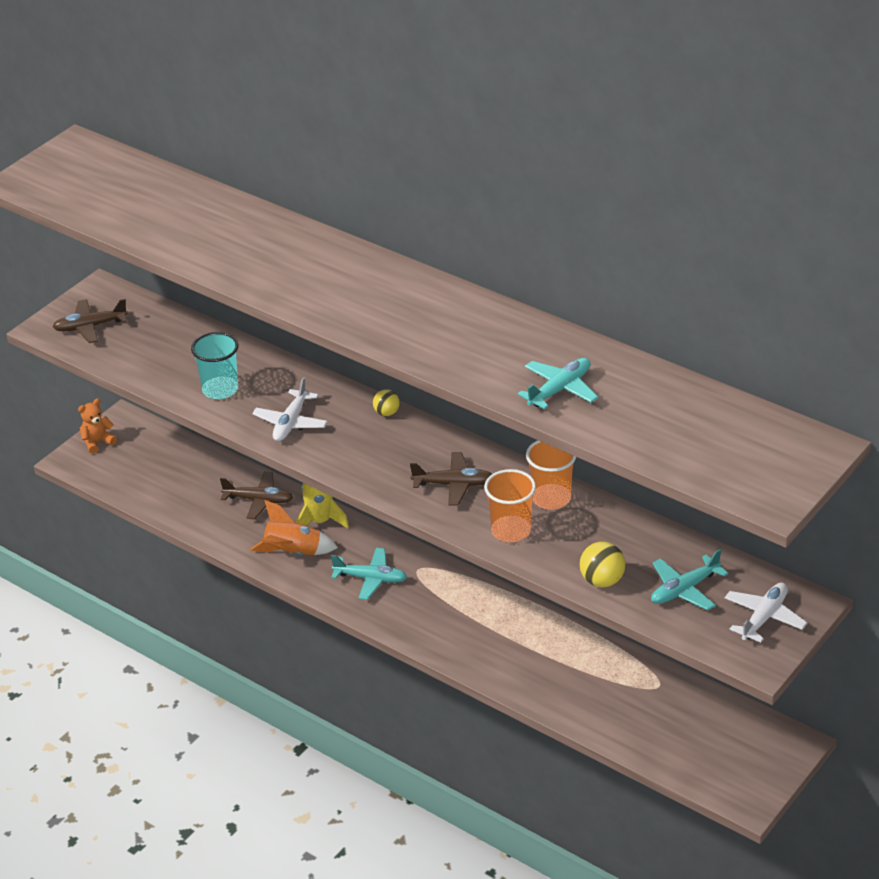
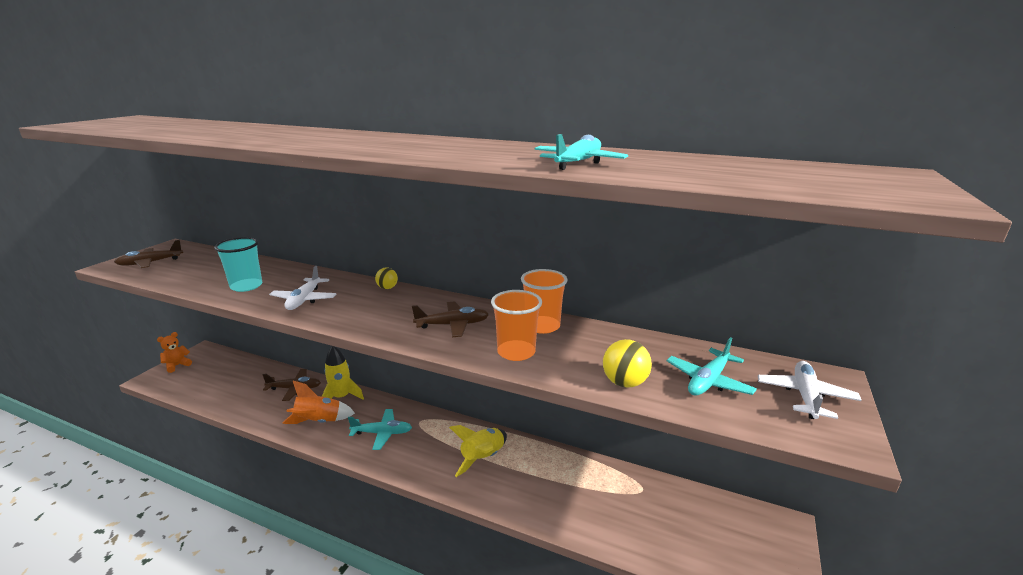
camera: 15 degrees left, 15 degrees down
none -> yellow rocket [449,425,507,477]

